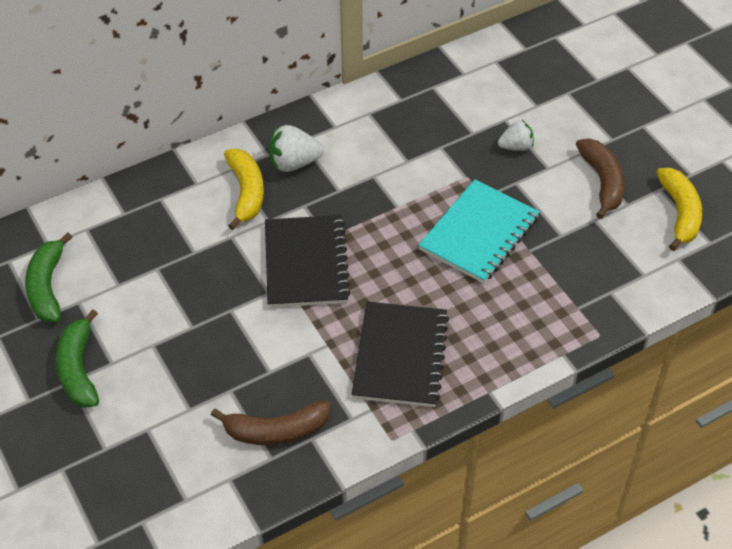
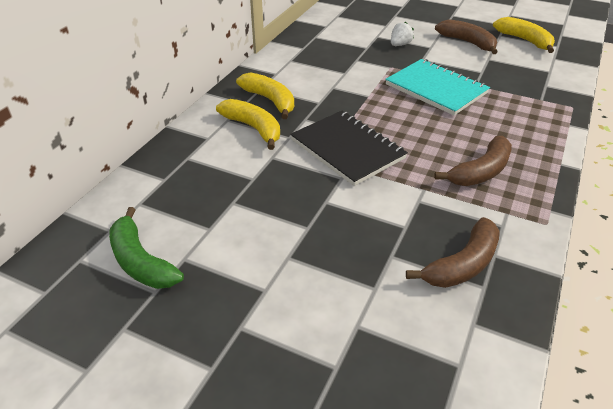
camera: 35 degrees left, 10 degrees down
green banana [56,309,99,408] -> none
white strawberry [269,125,324,172] -> yellow banana [236,72,294,119]
black notebook [352,302,449,407] -> brown banana [434,136,512,186]
turquoise notebook [418,180,540,283] -> turquoise notebook turned 45 degrees counterclockwise [385,59,490,115]

